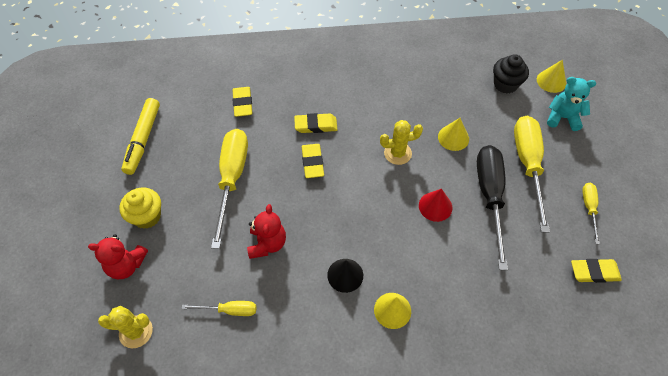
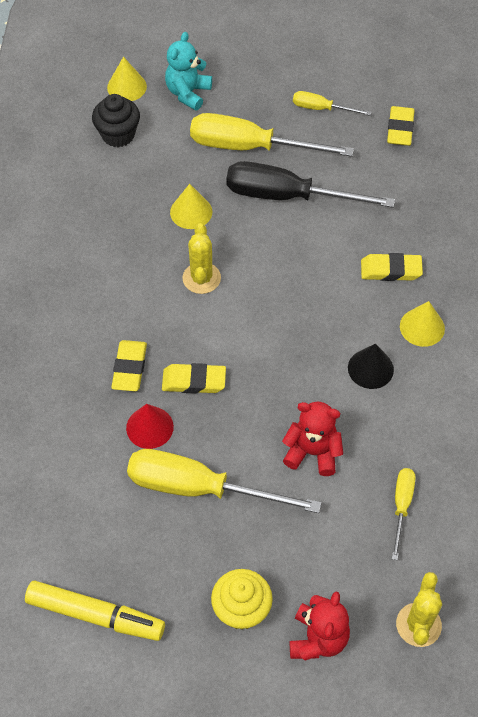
camera: 80 degrees left, 0 degrees up
yellow eraser [233,87,253,117] -> yellow eraser moved to [361,253,423,281]
red cone [419,189,452,222] -> red cone moved to [126,404,174,449]

